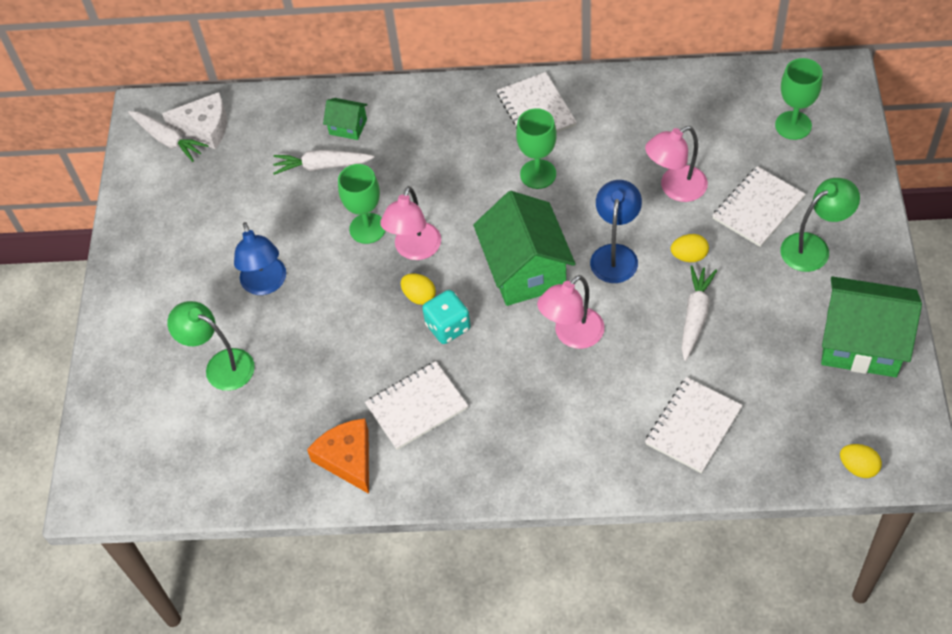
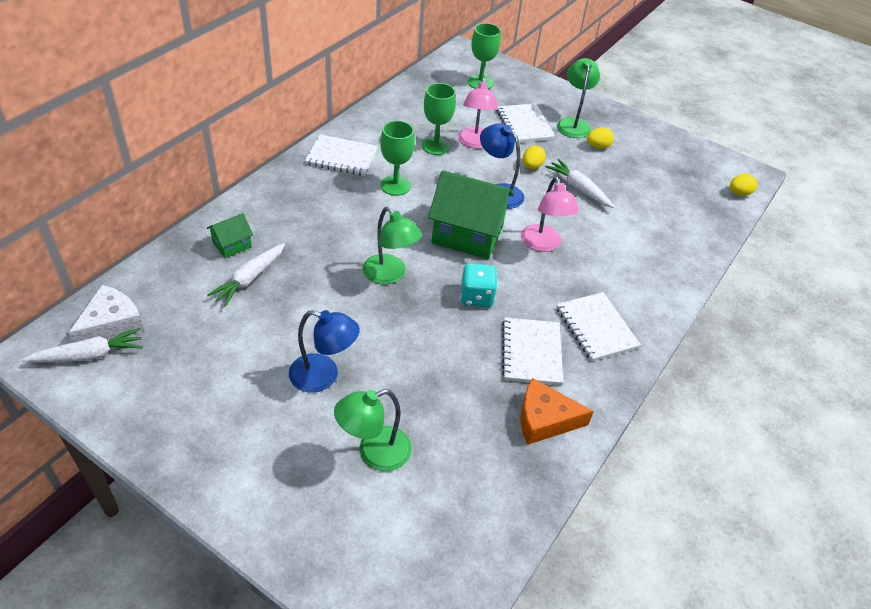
camera: 65 degrees left, 10 degrees down
green goblet [338,164,385,244] -> green goblet moved to [422,83,456,155]
pink lamp [380,186,441,260] -> green lamp [363,207,422,285]
yellow egg [401,274,436,305] -> yellow egg moved to [587,127,614,149]
white notebook [645,377,743,473] -> white notebook moved to [556,292,641,361]
green house [821,276,922,377] -> none

